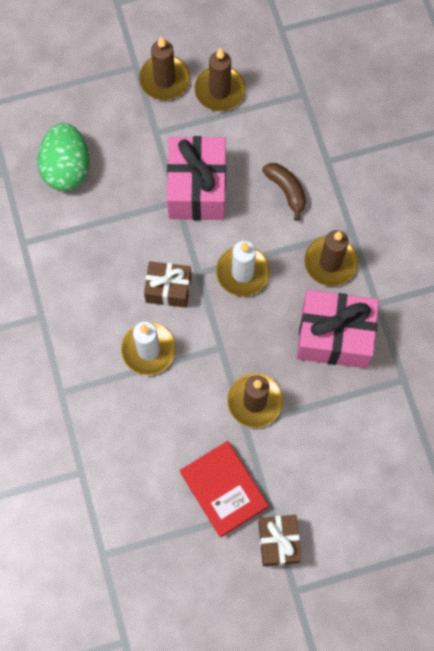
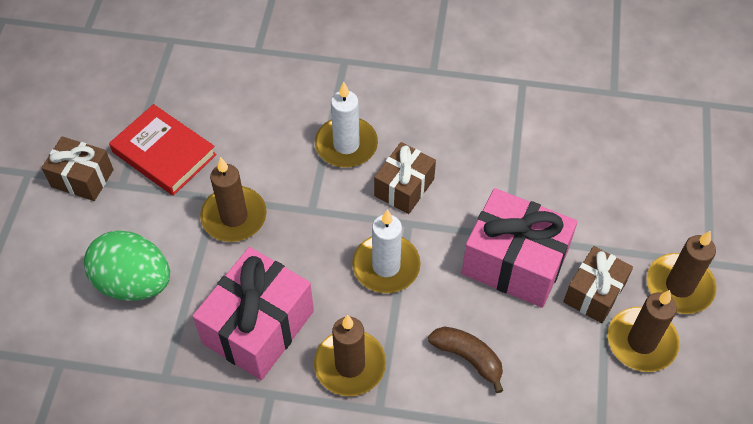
camera: 115 degrees right, 15 degrees down
green egg [37,123,89,191] -> green egg moved to [84,231,170,301]
red book [180,441,269,538] -> red book turned 45 degrees clockwise [109,104,217,196]
brown banana [262,163,306,221] -> brown banana turned 135 degrees counterclockwise [428,326,503,393]
none -> brown gift [563,246,633,323]

